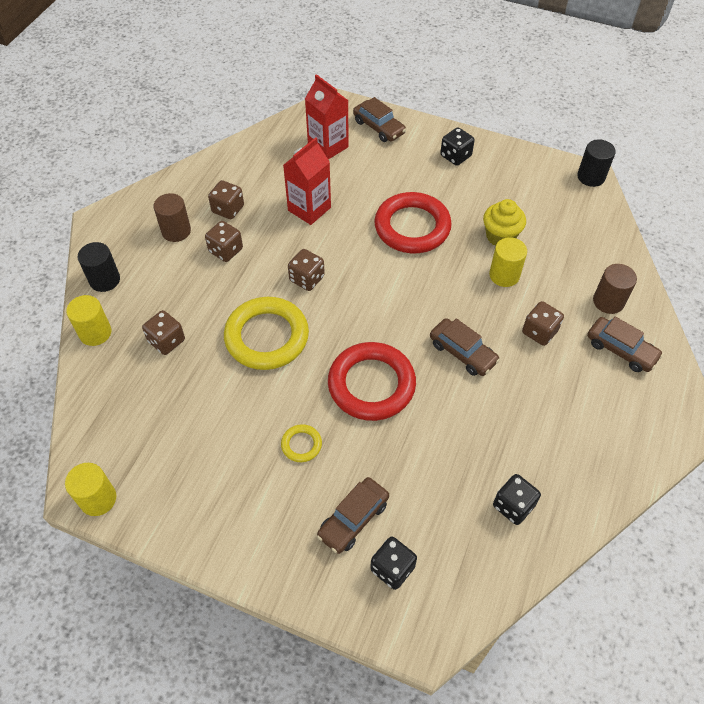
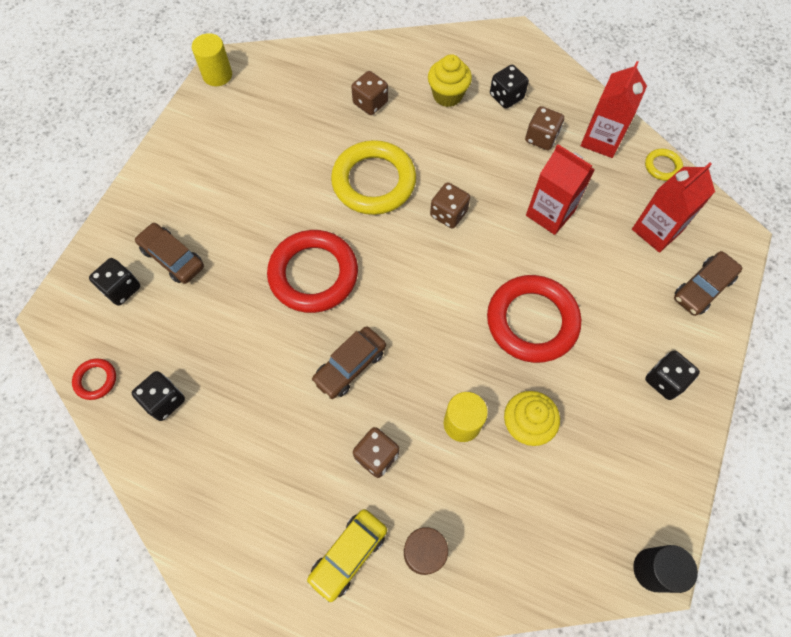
camera: 90 degrees right, 10 degrees up
yellow cylinder [66,295,111,346] -> none
black cylinder [78,242,120,292] -> none
brown cylinder [153,193,191,242] -> black dice [490,65,529,109]
brown dice [205,221,243,262] -> none
yellow ring [281,424,322,462] -> yellow ring moved to [645,149,683,181]
brown car [587,316,663,372] -> yellow car [307,509,387,603]
none -> red ring [72,358,116,400]
none -> yellow cupcake [428,54,472,107]
none -> red carton [581,61,647,158]

